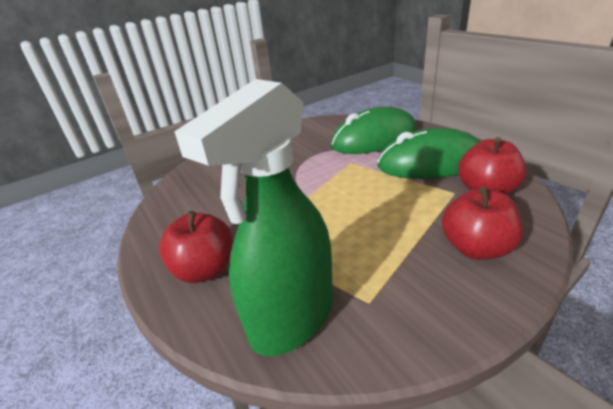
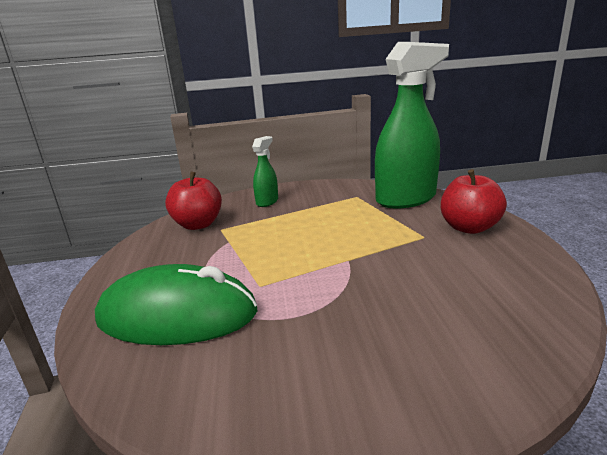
camera: 155 degrees left, 10 degrees down
green mouse [377,128,480,179] -> none
red apple [442,187,523,260] -> green spray bottle [252,136,278,207]

